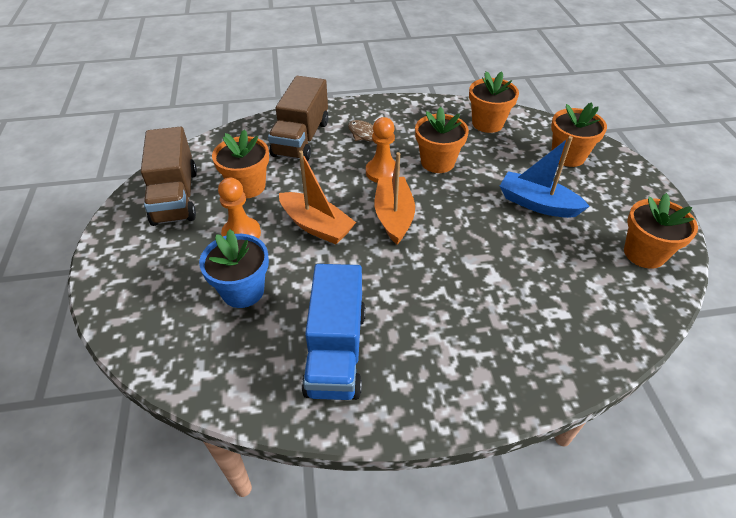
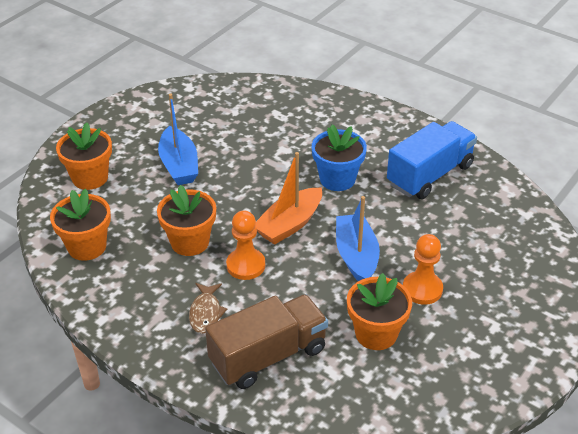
camera: 135 degrees left, 5 degrees down
brown truck [141,127,197,226] -> none
blue flower pot [199,229,269,308] -> blue flower pot moved to [312,125,367,191]
orange boat [279,151,356,244] -> blue boat [336,196,380,281]
orange flower pot [624,193,698,269] -> none

